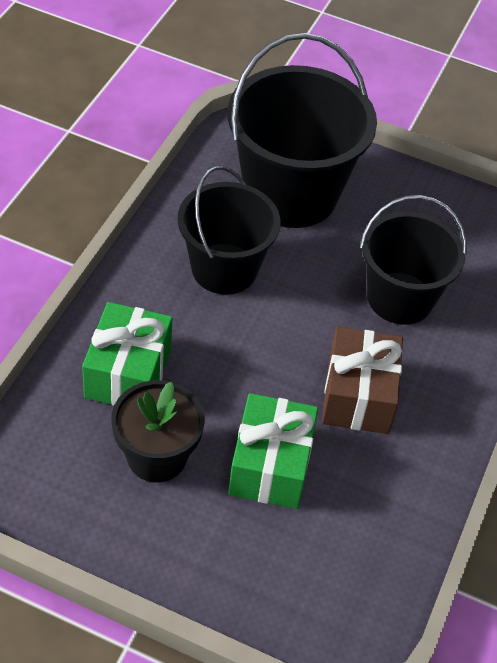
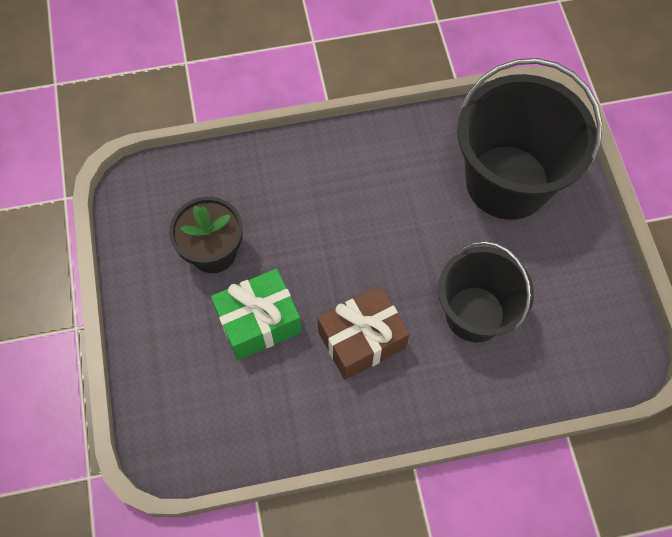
camera: 60 degrees right, 15 degrees up
green gift [82,302,173,406] -> none
black bucket [177,166,281,295] -> none

